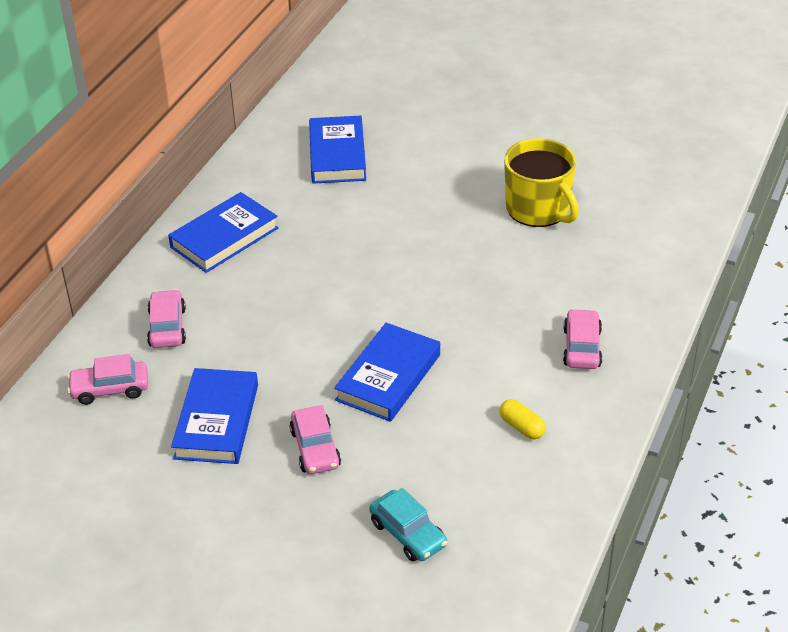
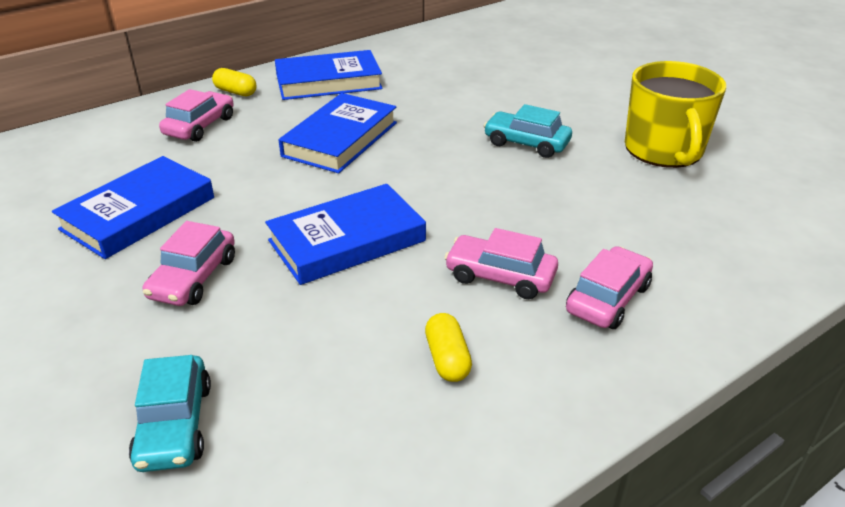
camera: 30 degrees right, 5 degrees down
pink car [67,354,148,405] -> pink car moved to [444,228,558,299]
blue book [309,116,366,184] -> blue book moved to [279,93,397,173]
none -> yellow capsule [212,68,257,96]
none -> turquoise car [484,104,572,158]

